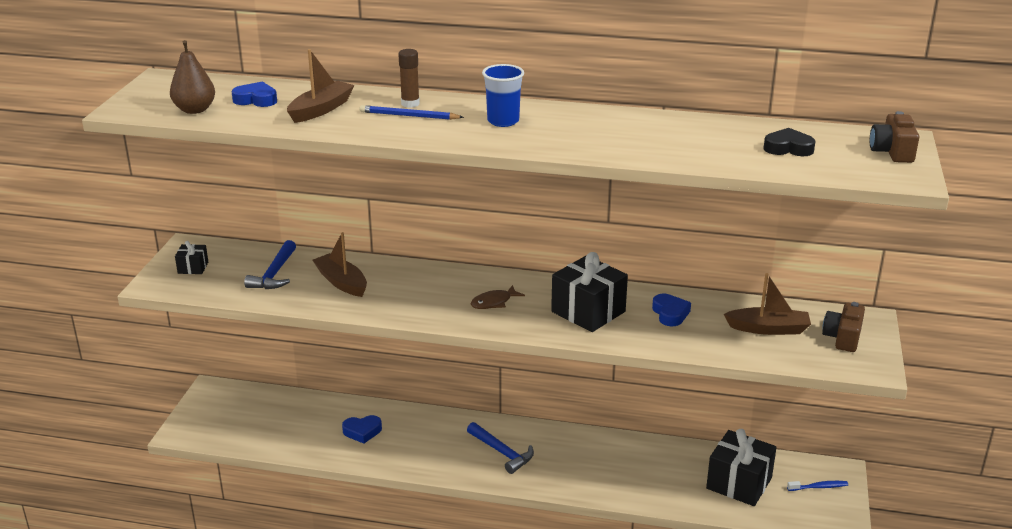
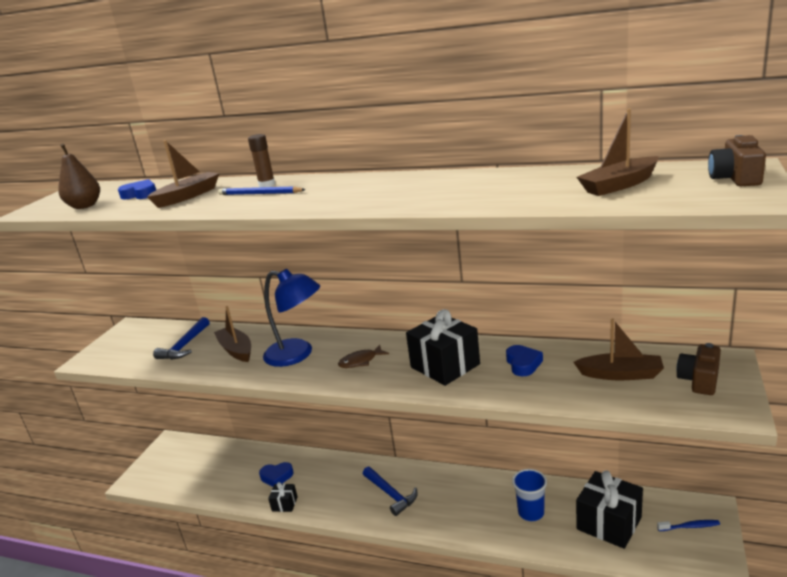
camera: 10 degrees right, 5 degrees down
black gift [175,241,208,274] -> black gift moved to [268,482,298,512]
blue cup [482,64,524,127] -> blue cup moved to [512,469,547,521]
black heart [763,128,816,156] -> brown boat [577,109,659,196]
none -> blue lamp [263,269,320,367]

